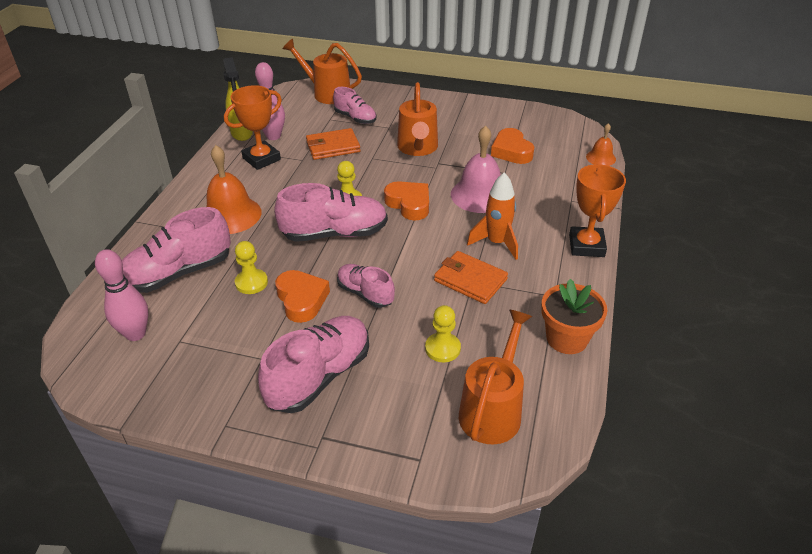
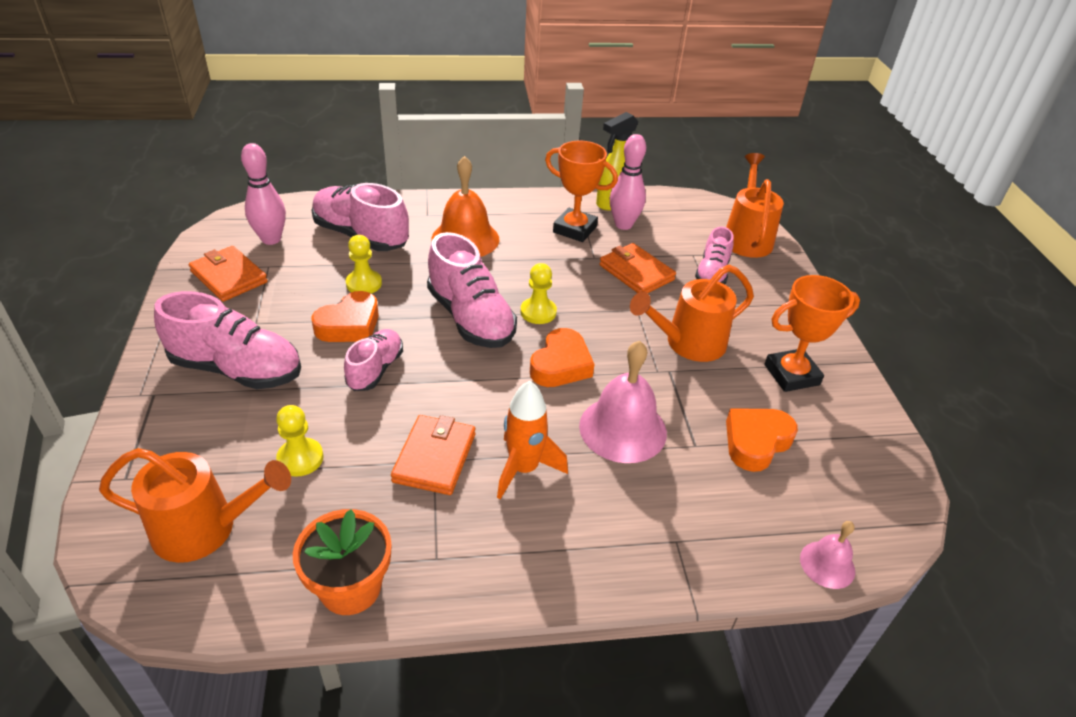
camera: 65 degrees right, 0 degrees up
orange trophy [569,164,626,257] -> orange trophy moved to [764,275,860,392]
orange bell [586,123,616,166] -> pink bell [800,521,855,589]
none -> orange wallet [189,246,268,302]

